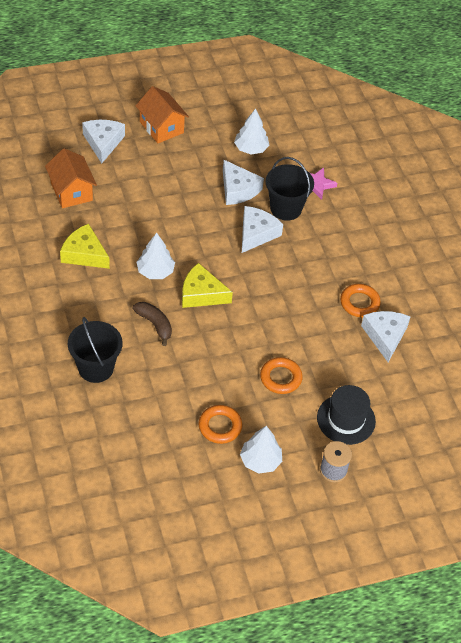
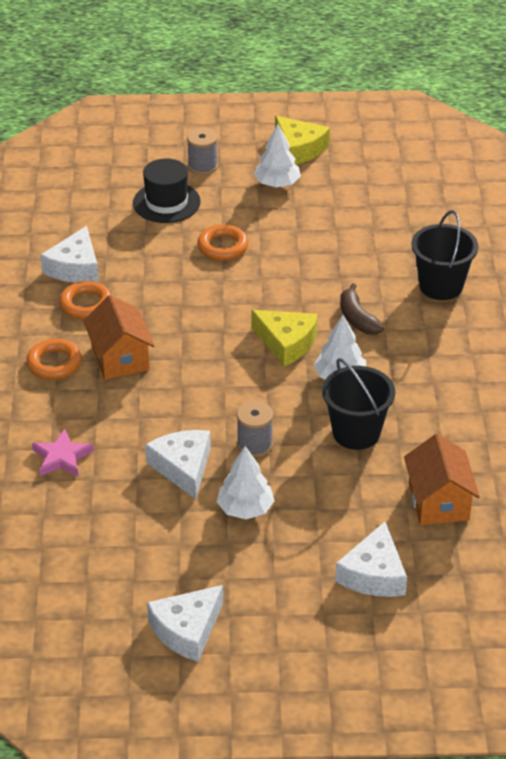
camera: 160 degrees left, 10 degrees down
yellow cheese [60,224,110,269] -> yellow cheese moved to [275,116,330,164]
orange house [136,86,189,143] -> orange house moved to [83,295,155,380]
orange ring [199,405,242,444] -> orange ring moved to [26,339,82,380]
white tree [234,108,269,155] -> white tree moved to [217,446,275,519]
white cheese [242,206,283,253] -> white cheese moved to [147,585,223,662]
black bucket [266,157,314,221] -> black bucket moved to [322,358,395,450]
none -> grey spool [237,401,273,457]

